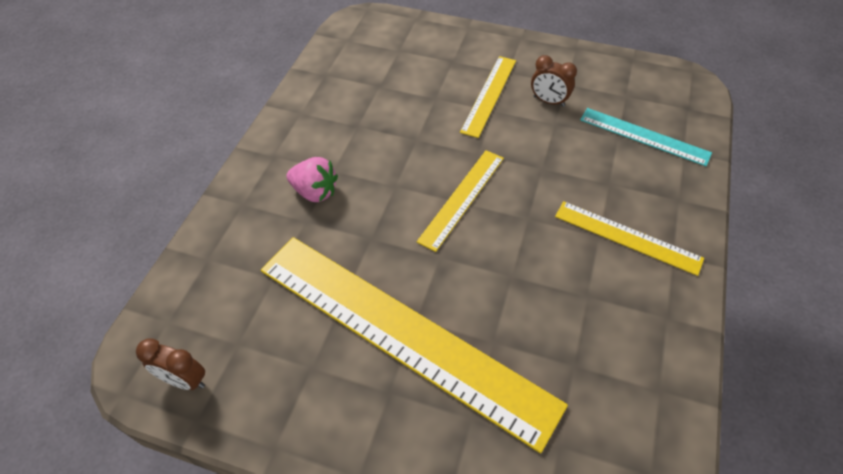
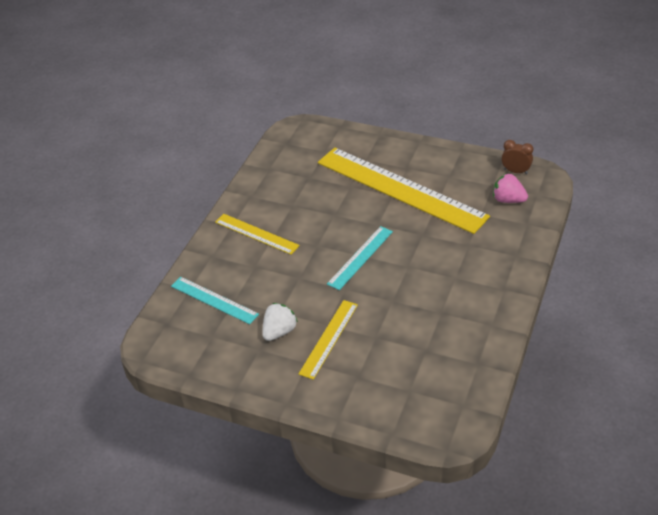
camera: 175 degrees left, 10 degrees down
pink strawberry [286,157,338,202] -> pink strawberry moved to [493,174,528,203]
yellow ruler [417,150,504,252] -> turquoise ruler [327,226,393,290]
brown clock [531,55,577,107] -> white strawberry [262,303,298,341]

